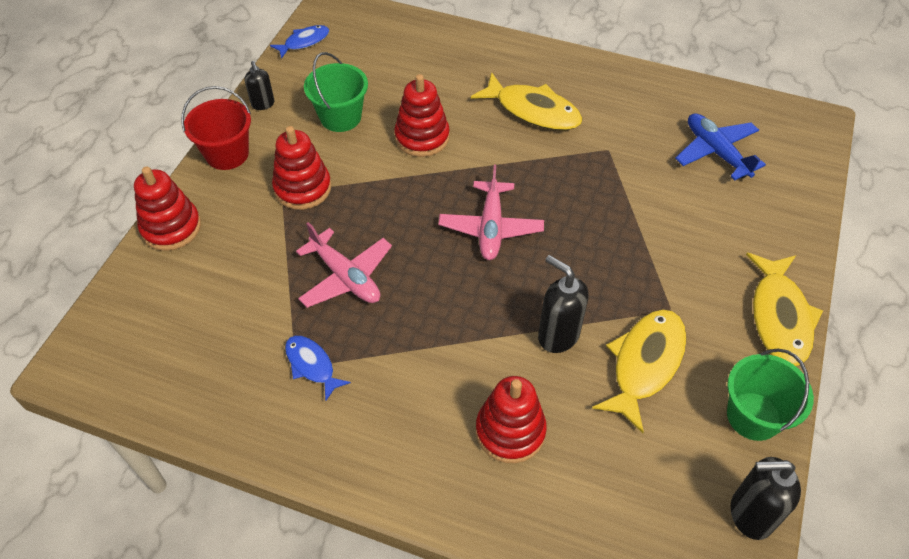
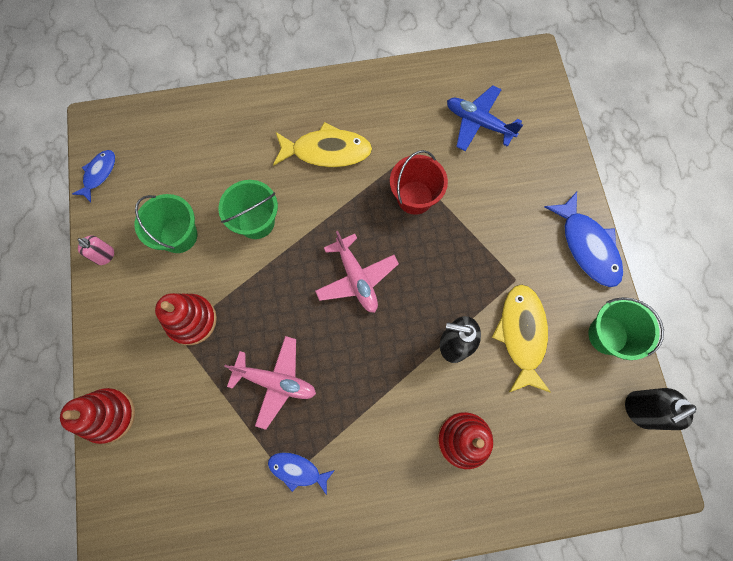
camera: 30 degrees left, 20 degrees up
red bucket [181,86,251,170] -> red bucket moved to [390,150,448,215]
black soap dispenser [244,61,275,110] -> pink soap dispenser [78,235,114,265]
red stacking toy [394,74,450,157] -> green bucket [219,180,278,239]
yellow fish [746,253,823,366] -> blue fish [544,192,623,287]

